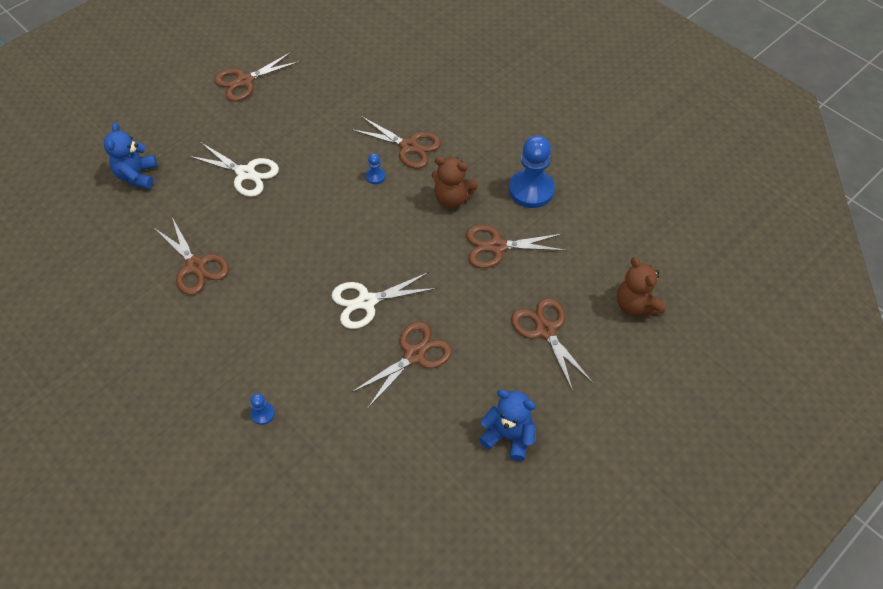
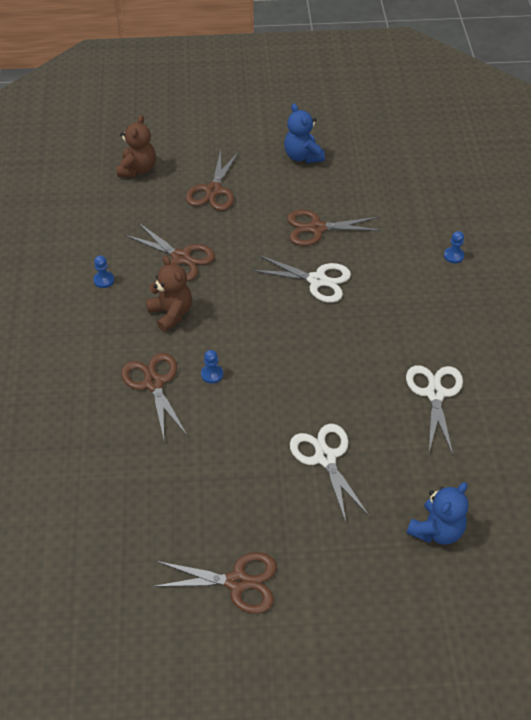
camera: 140 degrees left, 5 degrees down
brown scissors [153,218,229,295] -> white scissors [406,365,463,455]
blue pawn [509,135,555,208] -> blue pawn [93,256,114,288], size x0.44

